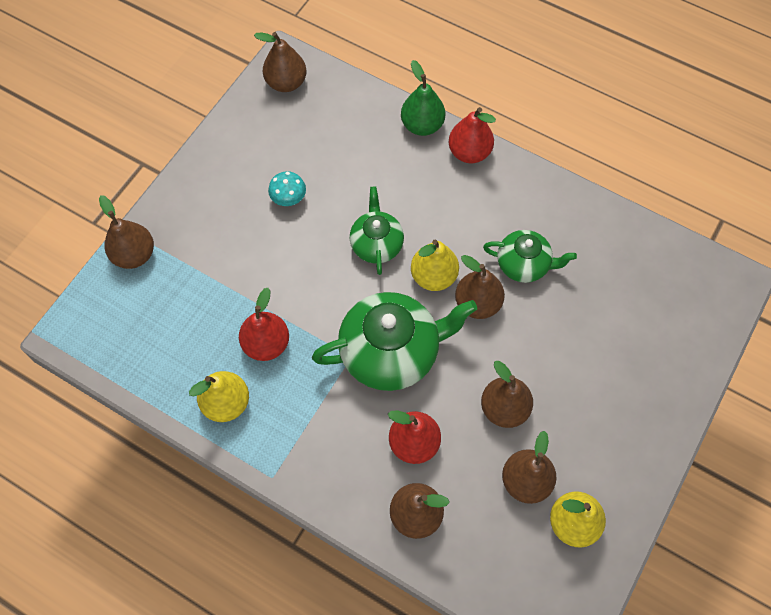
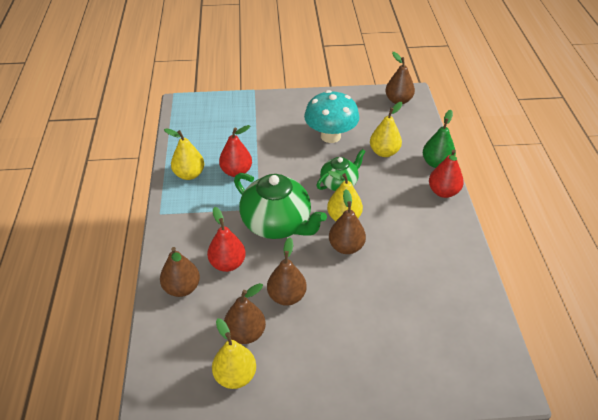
camera: 55 degrees right, 20 degrees down
brown pear [99,195,154,269] -> none
turquoise mushroom [268,171,306,206] -> turquoise mushroom [304,90,359,143], size x2.16
green teapot [483,230,577,283] -> none
none -> yellow pear [370,102,402,157]

